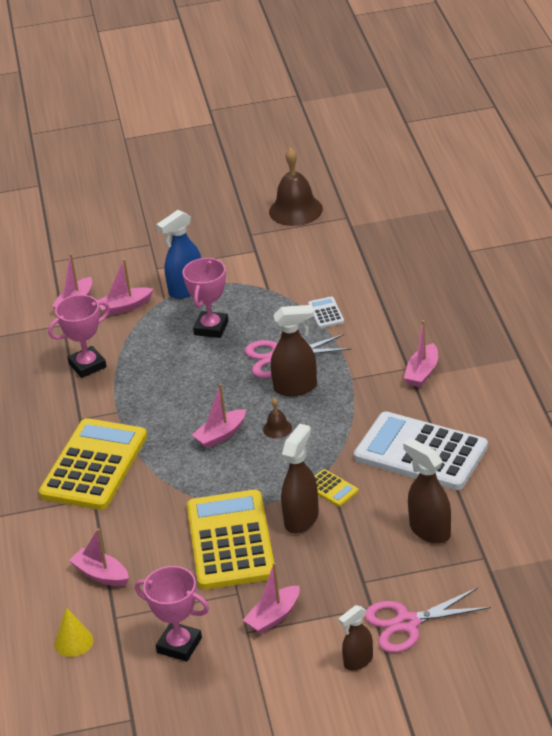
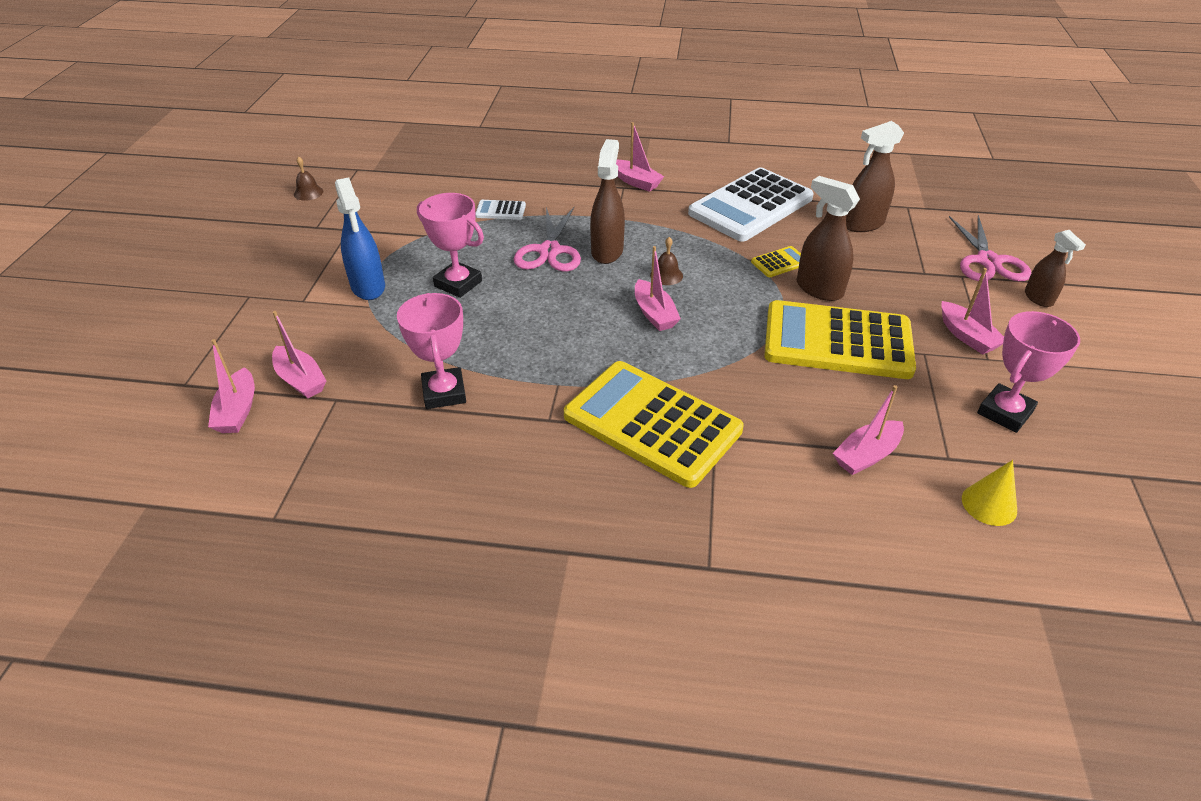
camera: 75 degrees left, 5 degrees up
pink boat [97,259,153,316] -> pink boat moved to [208,339,255,433]
brown bell [269,147,323,226] -> brown bell [294,156,323,201], size x0.47

